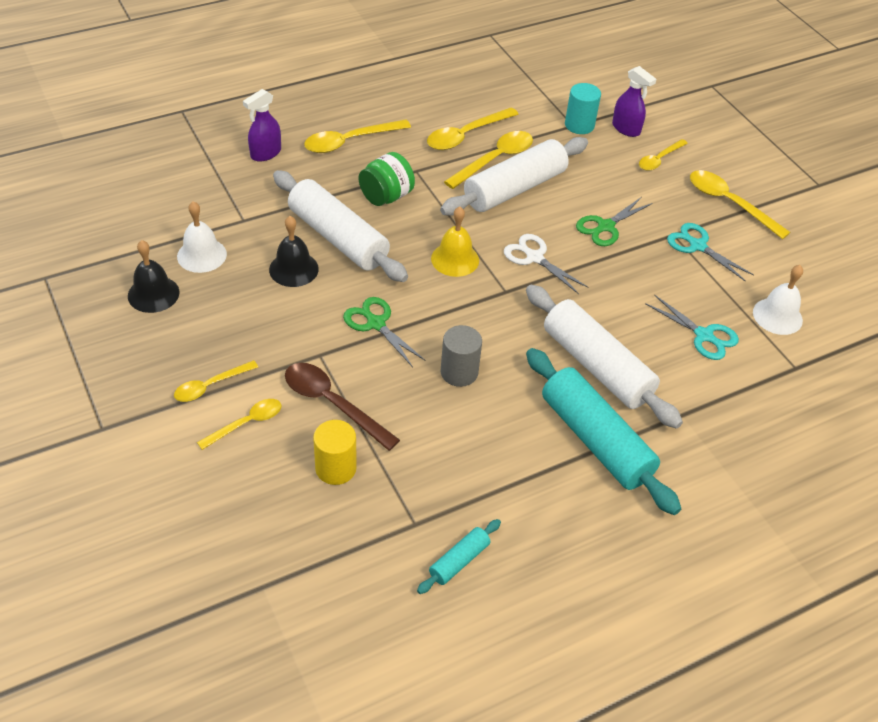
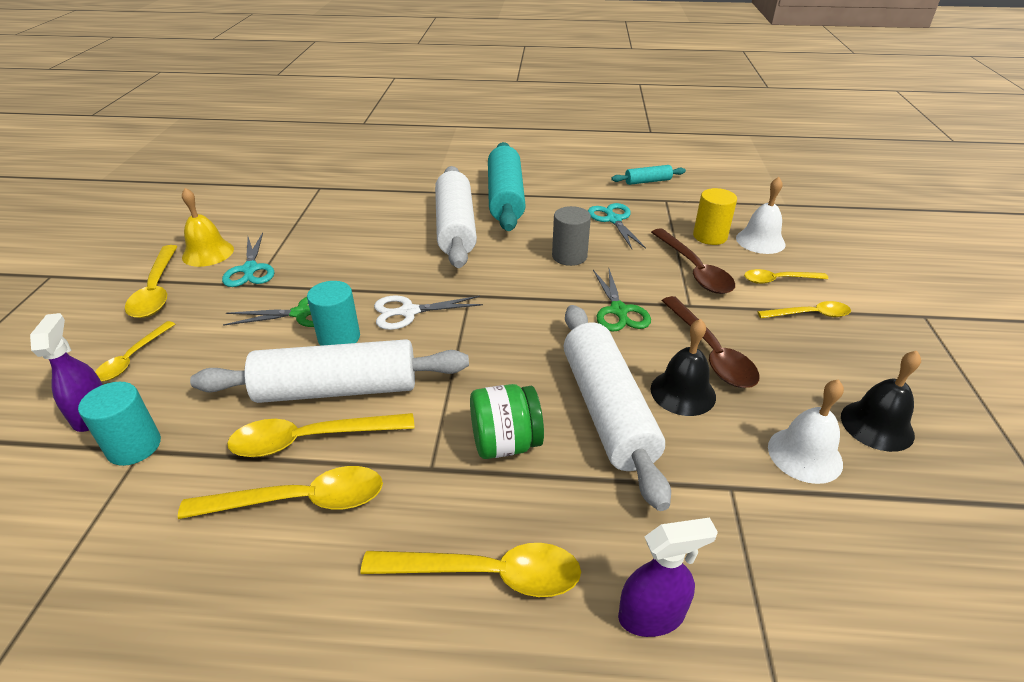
camera: 145 degrees left, 10 degrees down
yellow bell [431,207,479,277] -> yellow bell moved to [182,188,234,267]
white scissors [504,234,589,294] -> white scissors turned 90 degrees clockwise [374,296,483,330]
yellow spoon [639,139,688,171] -> yellow spoon turned 120 degrees clockwise [95,321,175,381]
turquoise scissors [645,294,739,360] -> turquoise scissors moved to [588,203,646,249]
white bell [753,265,803,335] -> white bell moved to [736,177,785,254]
none -> turquoise cylinder [307,281,360,346]
none -> brown spoon [662,296,760,388]

